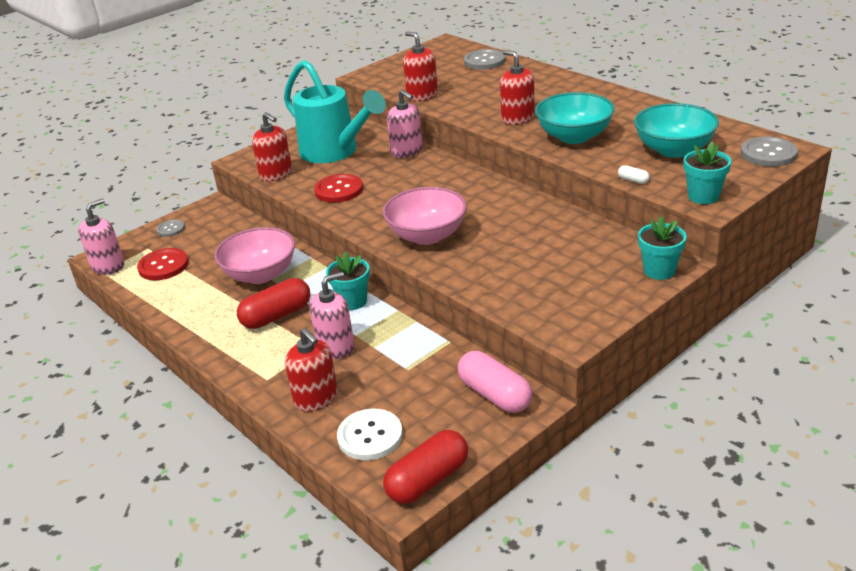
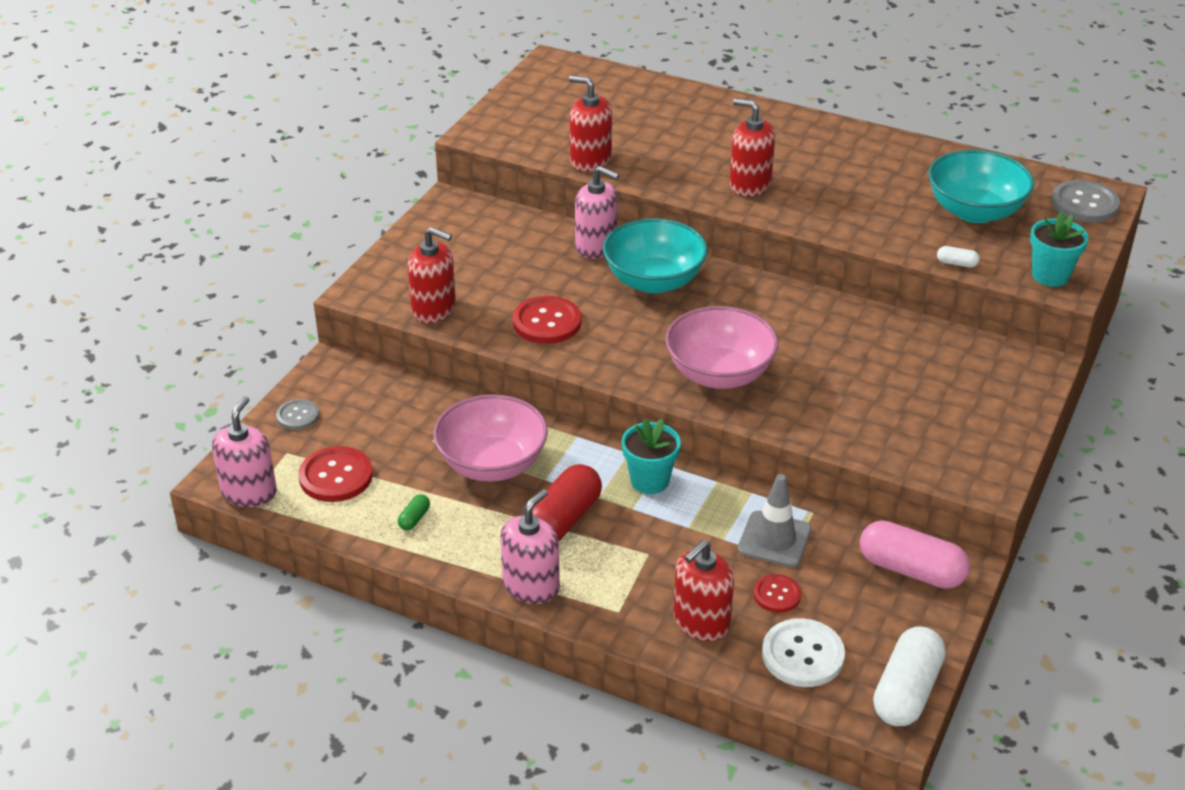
camera: 25 degrees left, 5 degrees up
turquoise watering can [284,60,386,163] -> none
red soap dispenser [285,328,338,412] -> red soap dispenser turned 105 degrees clockwise [673,540,734,641]
pink soap dispenser [309,272,354,359] -> pink soap dispenser moved to [500,489,560,604]
red capsule [383,430,468,504] -> white capsule [873,627,945,726]
grey button [464,49,506,70] -> none
turquoise bowl [535,92,615,144] -> turquoise bowl moved to [603,218,708,294]
turquoise flower pot [638,216,687,280] -> none
none -> green capsule [398,494,430,530]
none -> grey traffic cone [738,474,812,567]
none -> red button [753,574,801,613]

